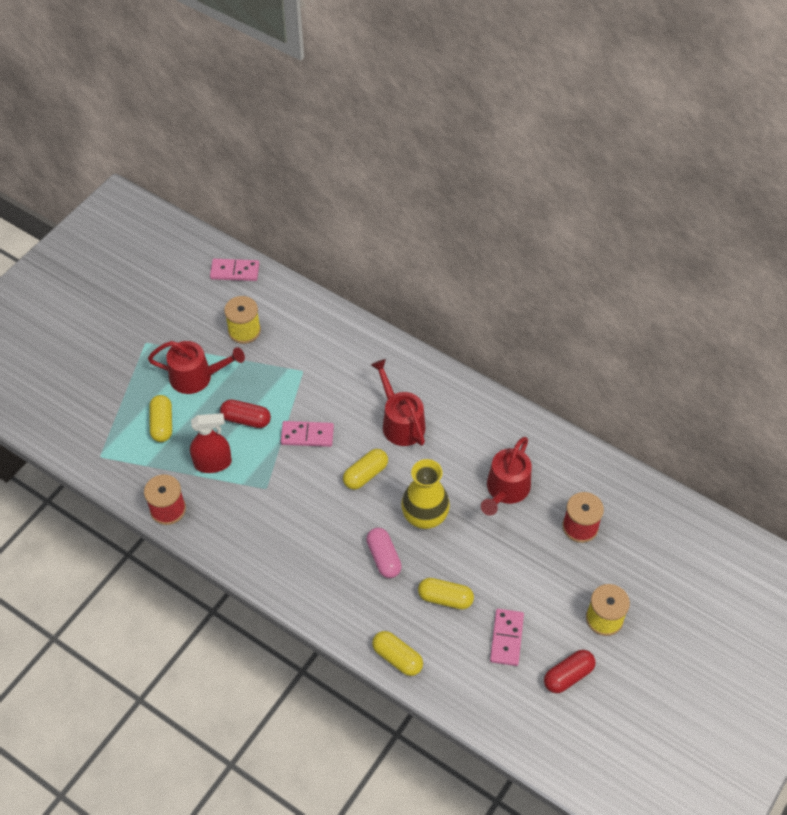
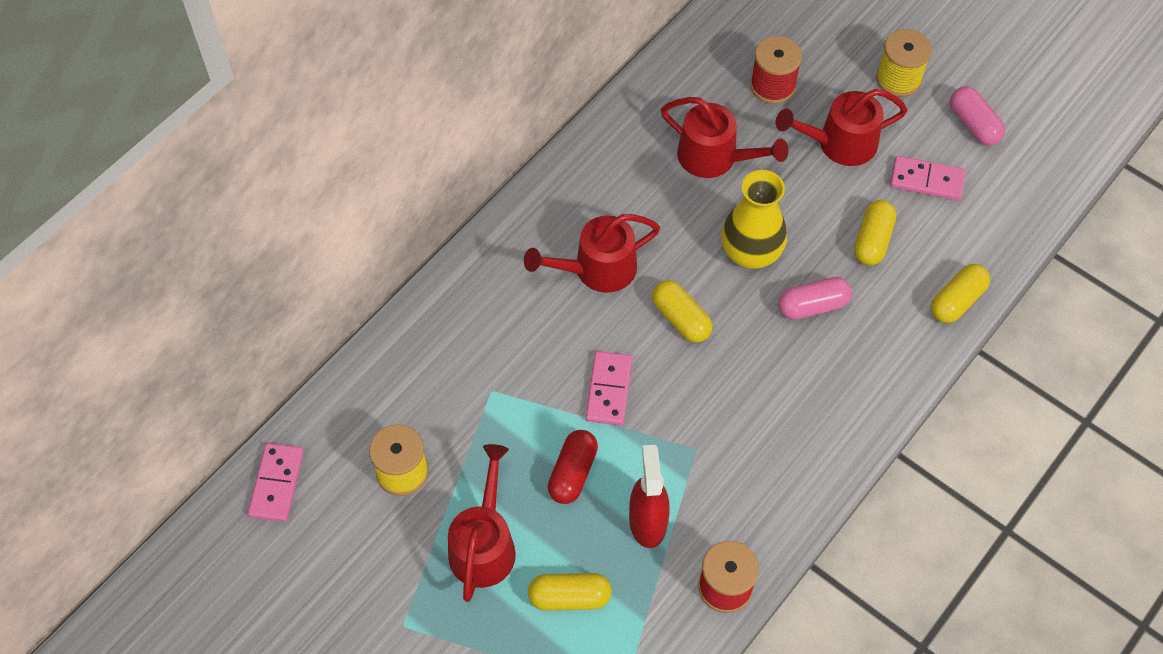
camera: 85 degrees left, 5 degrees up
red capsule [544,650,596,693] -> pink capsule [950,86,1005,145]
none -> red watering can [776,89,907,166]

